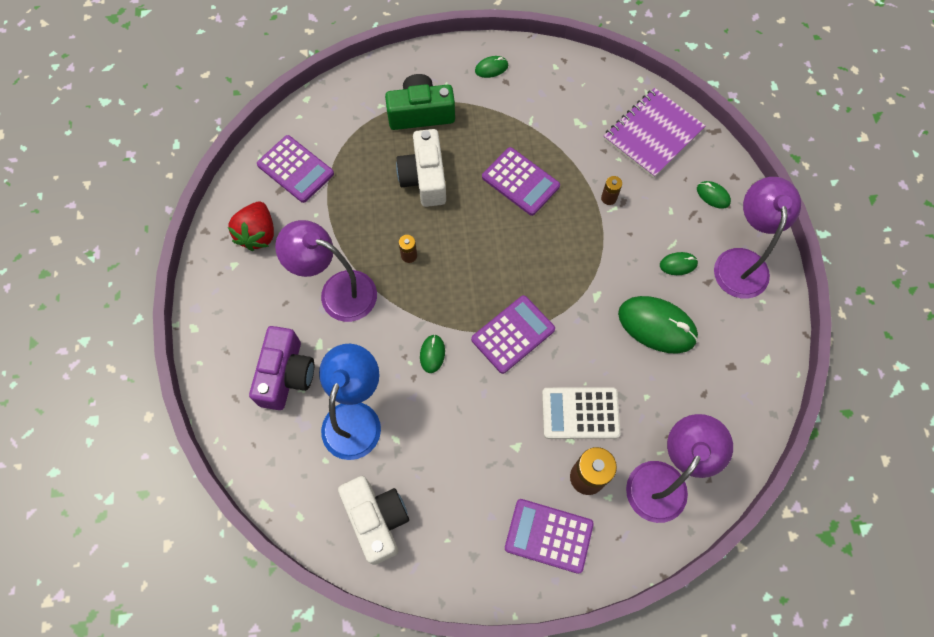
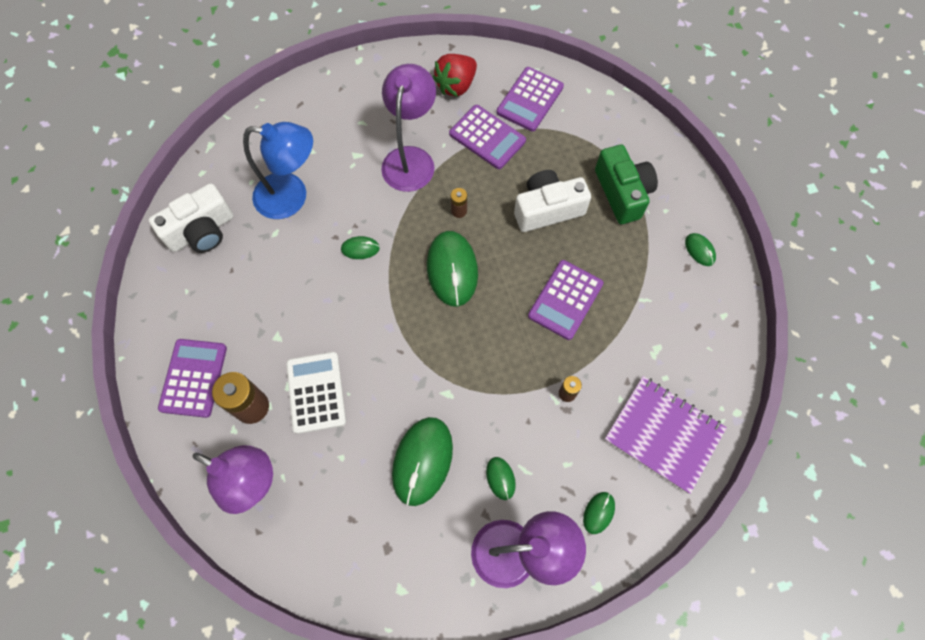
camera: 80 degrees right, 0 degrees up
red strawberry [228,202,274,251] -> red strawberry turned 45 degrees counterclockwise [433,54,477,97]
purple camera [249,326,314,410] -> none
purple calculator [471,295,555,374] -> purple calculator moved to [449,105,526,169]
none -> green mouse [427,231,478,307]

